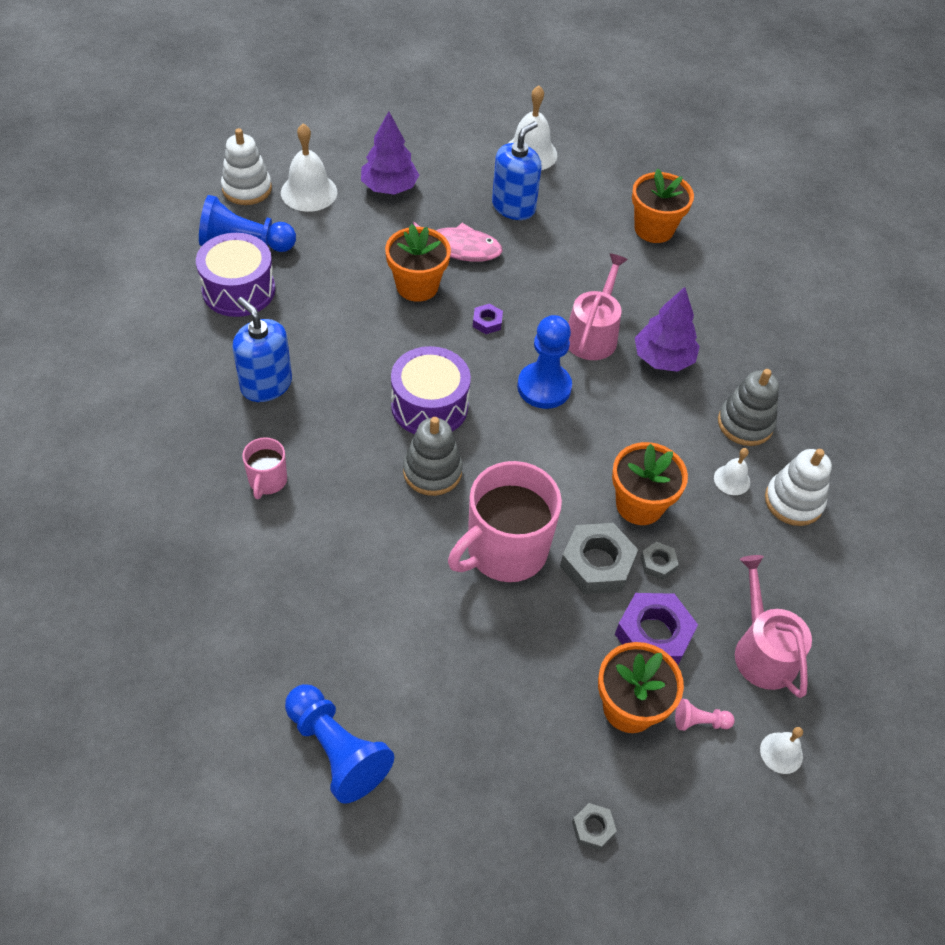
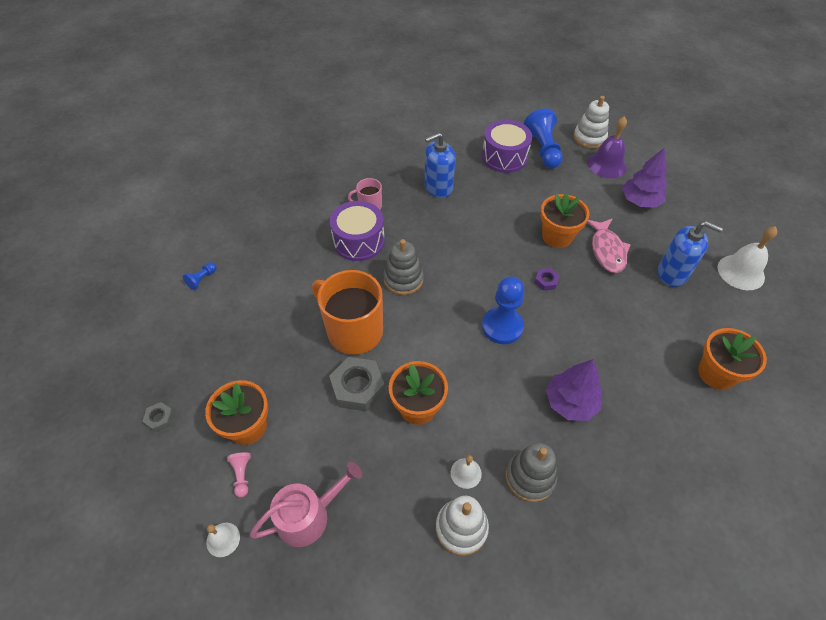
camera: 80 degrees right, 0 degrees up
blue soap dispenser [232,297,292,402] -> blue soap dispenser turned 150 degrees counterclockwise [424,132,455,198]
white bell [281,123,337,212] -> purple bell [587,116,627,178]
blue pawn [285,684,394,804] -> blue pawn [183,262,217,290], size x0.47
purple drum [391,346,471,434] -> purple drum moved to [330,201,385,261]
pink mug [448,461,562,582] -> orange mug [312,270,383,355]
pink watering can [568,253,628,360] -> none
purple nut [615,593,698,665] -> none
grey nut [640,542,679,580] -> none

